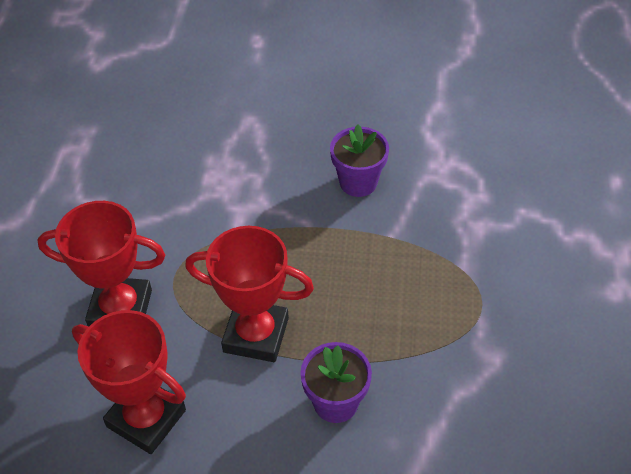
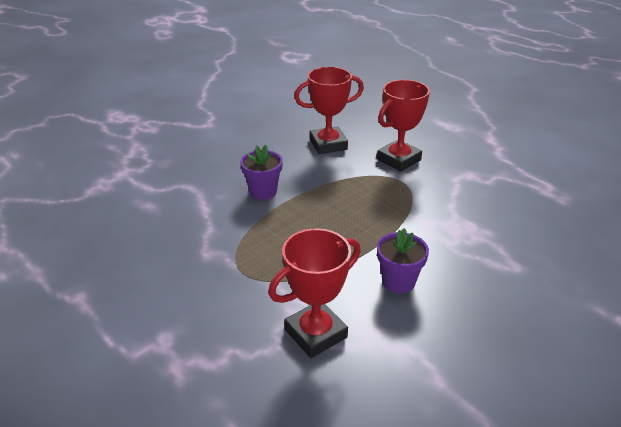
camera: 130 degrees right, 15 degrees down
red trophy [185,226,314,362] -> red trophy moved to [268,228,361,358]

